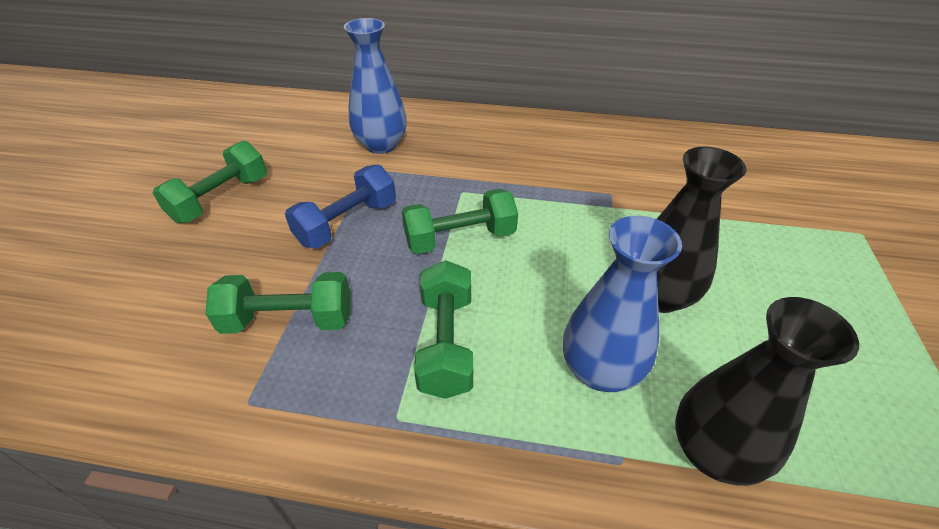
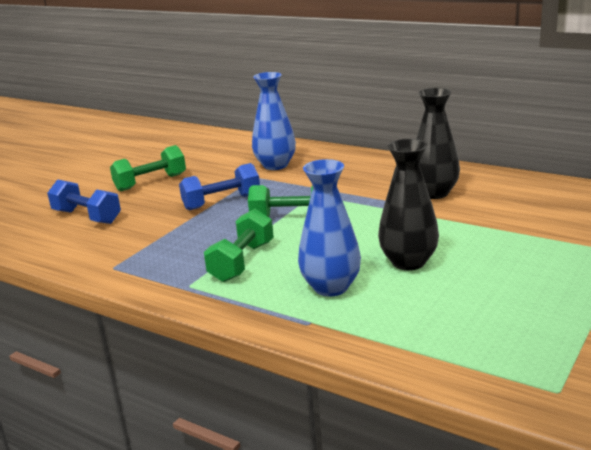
camera: 25 degrees right, 20 degrees down
green dumbbell [205,272,350,334] -> none
black vase [675,297,859,486] -> black vase moved to [416,88,460,199]
none -> blue dumbbell [47,179,121,224]

